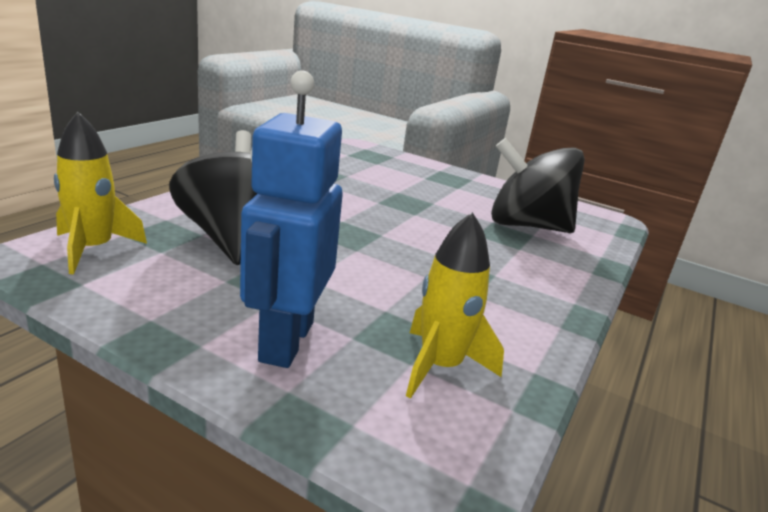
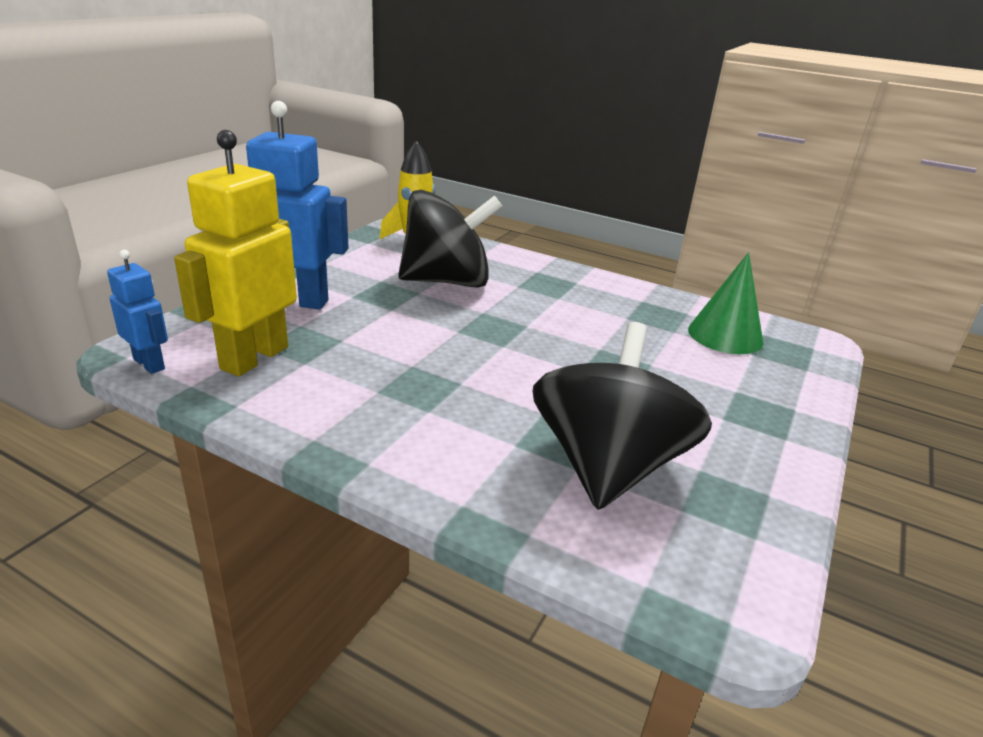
camera: 90 degrees right, 5 degrees up
yellow rocket [406,212,504,399] -> yellow robot [174,130,297,376]
none -> blue robot [107,250,168,374]
none -> green cone [688,252,763,354]

